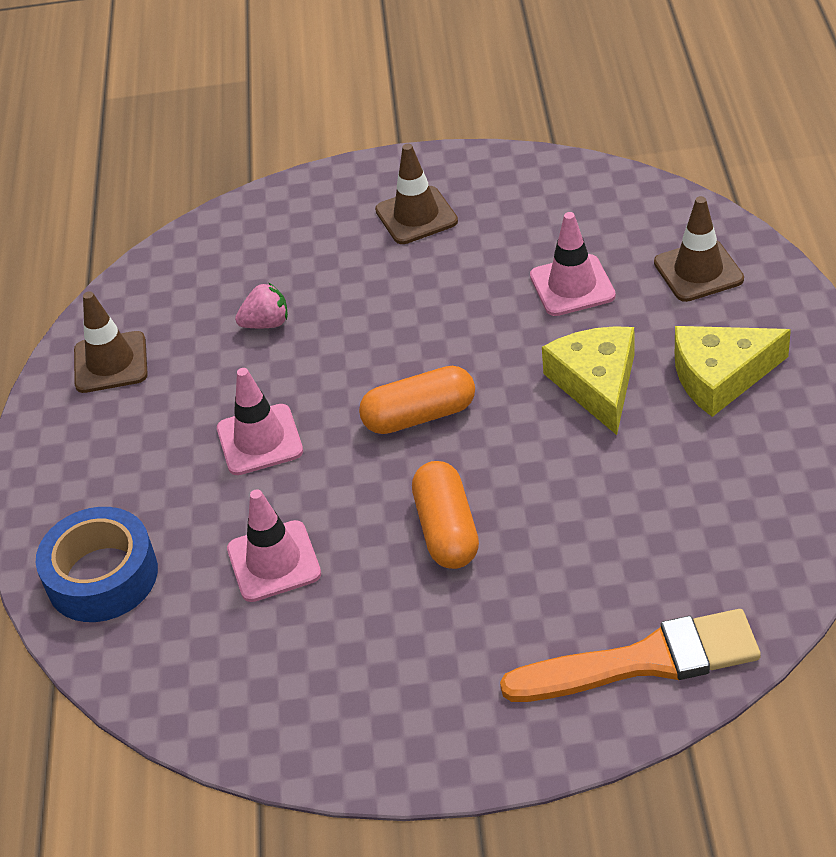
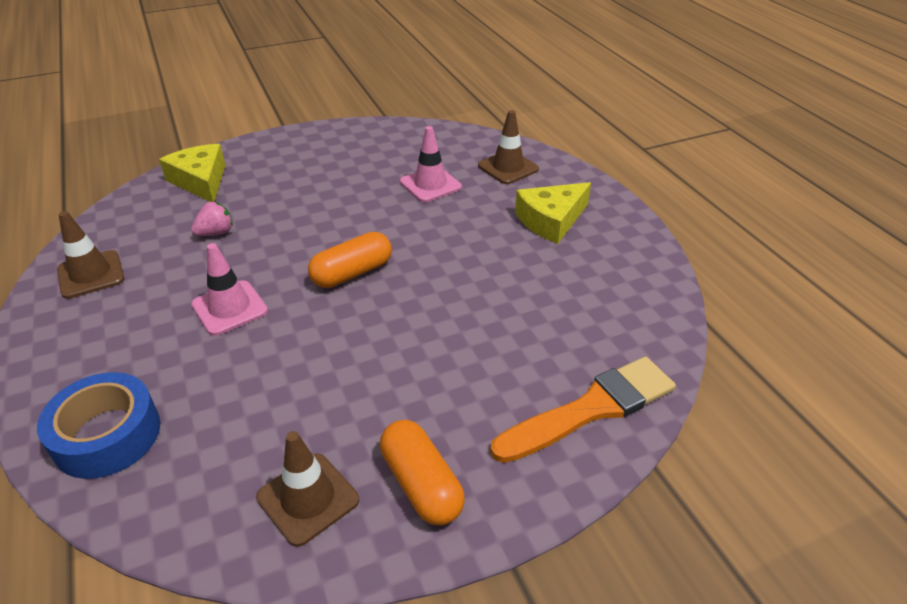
camera: 25 degrees left, 5 degrees down
pink traffic cone [227,489,321,602] -> none
brown traffic cone [375,144,458,244] -> brown traffic cone moved to [256,431,359,547]
orange capsule [412,461,479,569] -> orange capsule moved to [380,420,465,526]
yellow cheese [542,326,635,435] -> yellow cheese moved to [159,144,225,202]

